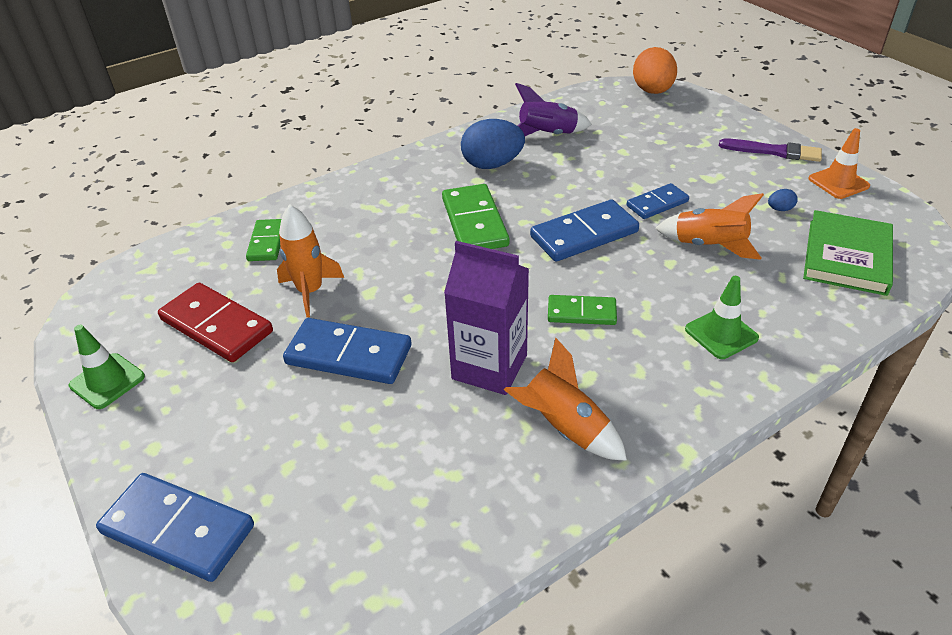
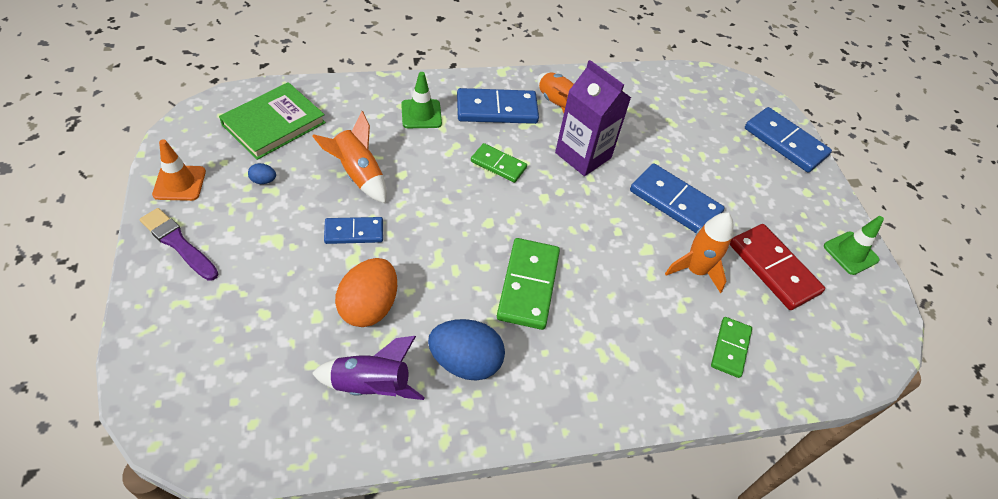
camera: 165 degrees left, 10 degrees up
blue domino [530,199,639,262] -> blue domino moved to [457,88,539,124]
orange egg [633,47,677,94] -> orange egg moved to [335,258,397,327]

